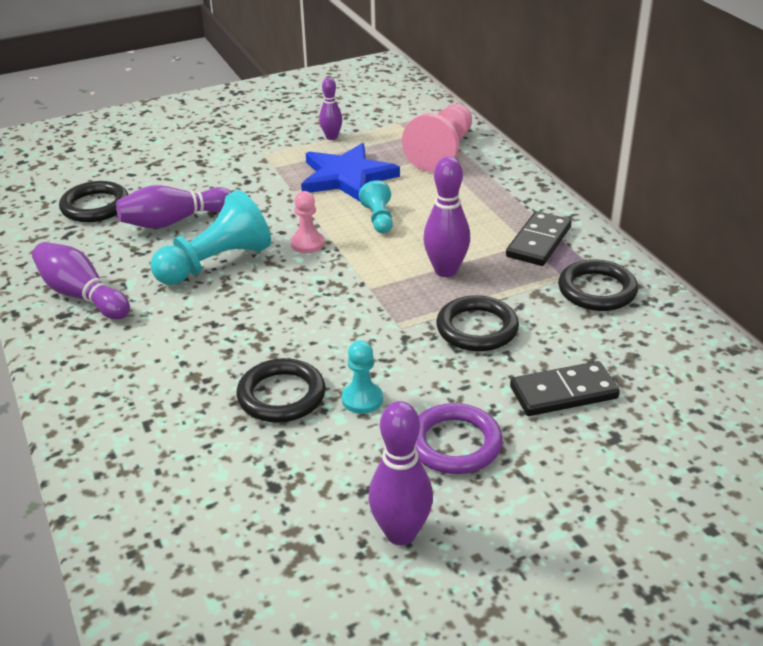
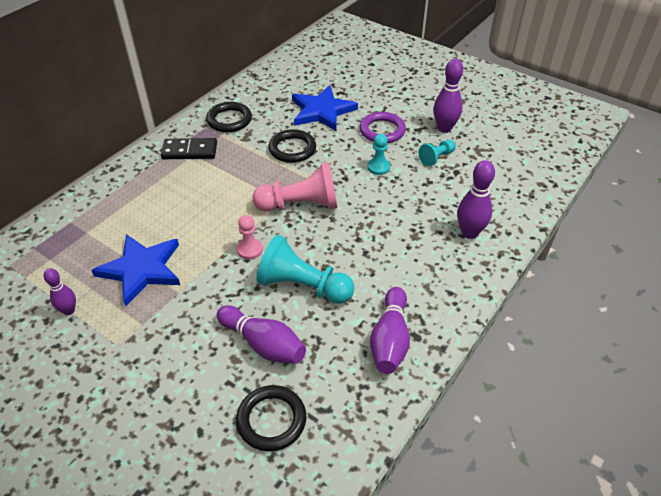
camera: 120 degrees left, 10 degrees up
black ring [237,358,326,423] -> none
turquoise pawn [359,180,393,234] -> turquoise pawn moved to [418,140,456,166]
pink pawn [402,104,472,172] -> pink pawn moved to [252,162,338,212]
purple bowling pin [423,156,470,277] -> purple bowling pin moved to [457,160,495,239]
black domino [510,361,620,416] -> blue star [292,85,358,132]

